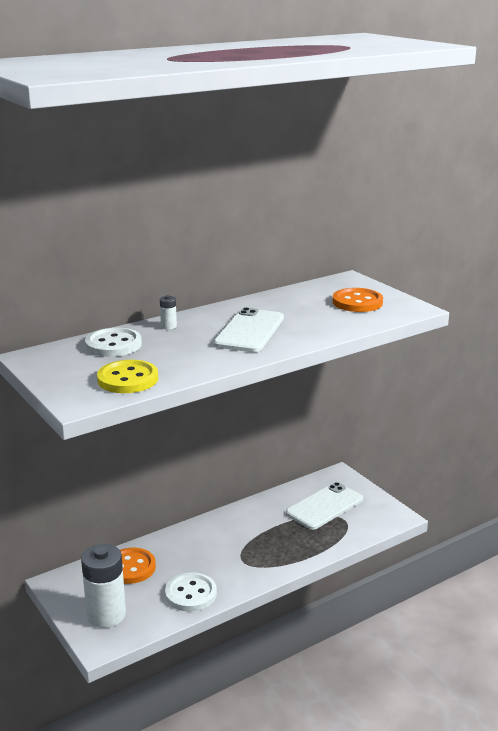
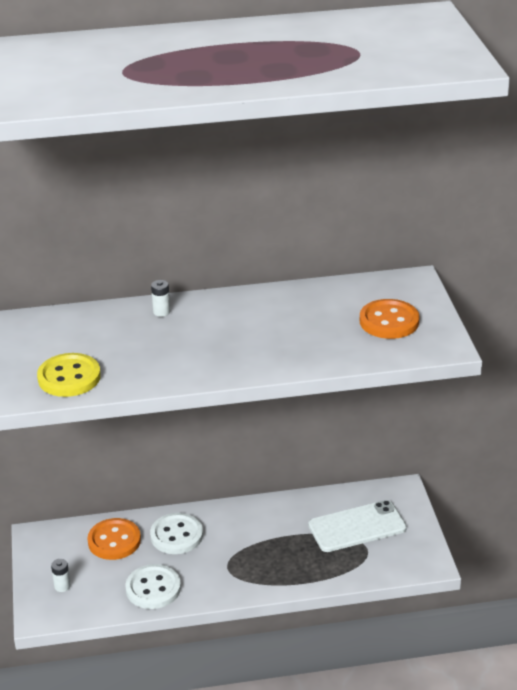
camera: 25 degrees right, 10 degrees up
white battery [81,544,126,628] -> white battery [51,559,71,592], size x0.41
white button [85,327,142,357] -> white button moved to [150,513,203,554]
white phone [213,308,284,352] -> none

